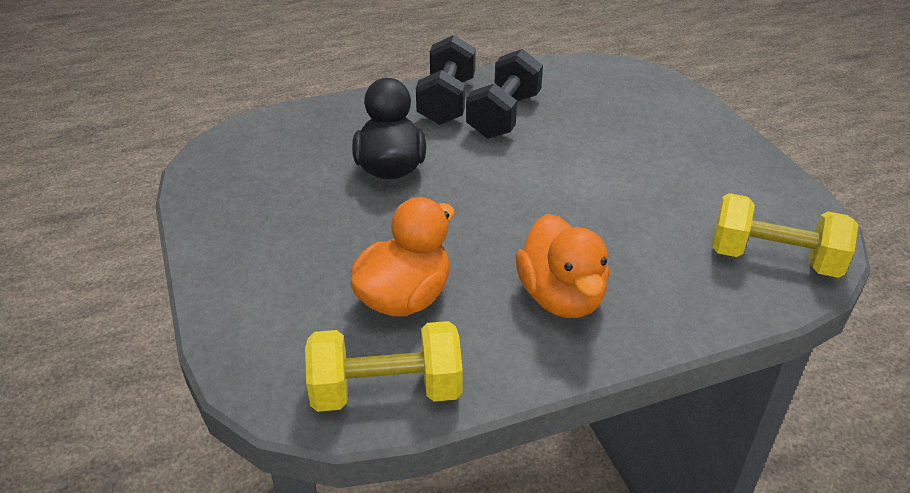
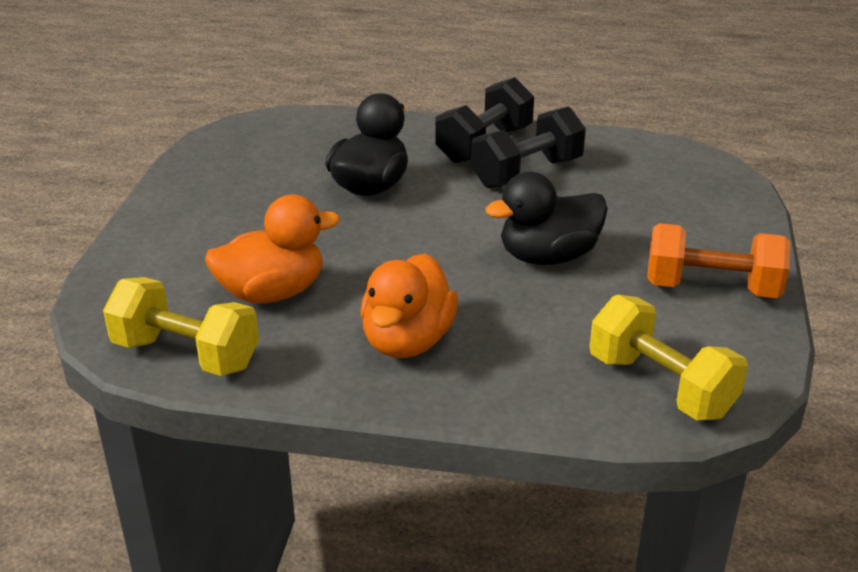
camera: 30 degrees right, 5 degrees down
none -> black duck [485,172,608,265]
none -> orange dumbbell [647,223,790,298]

